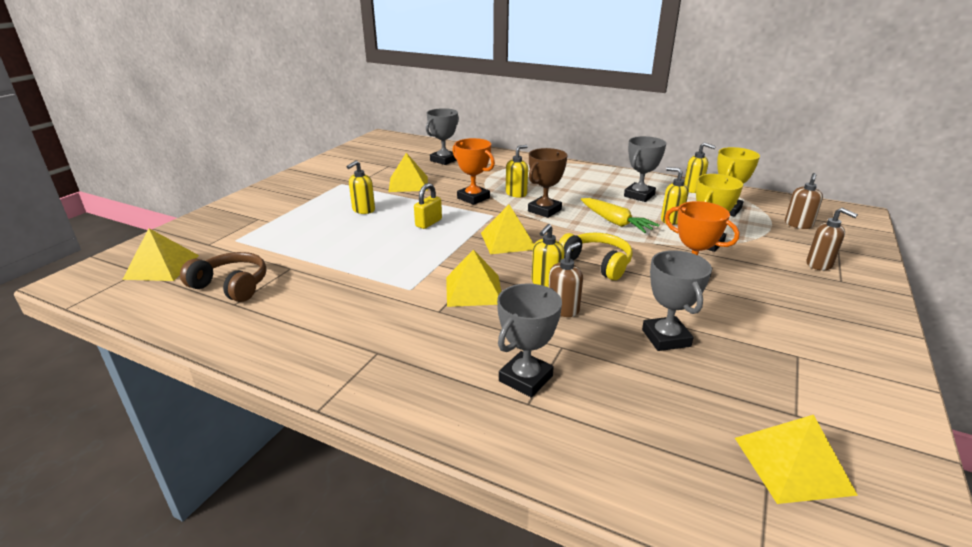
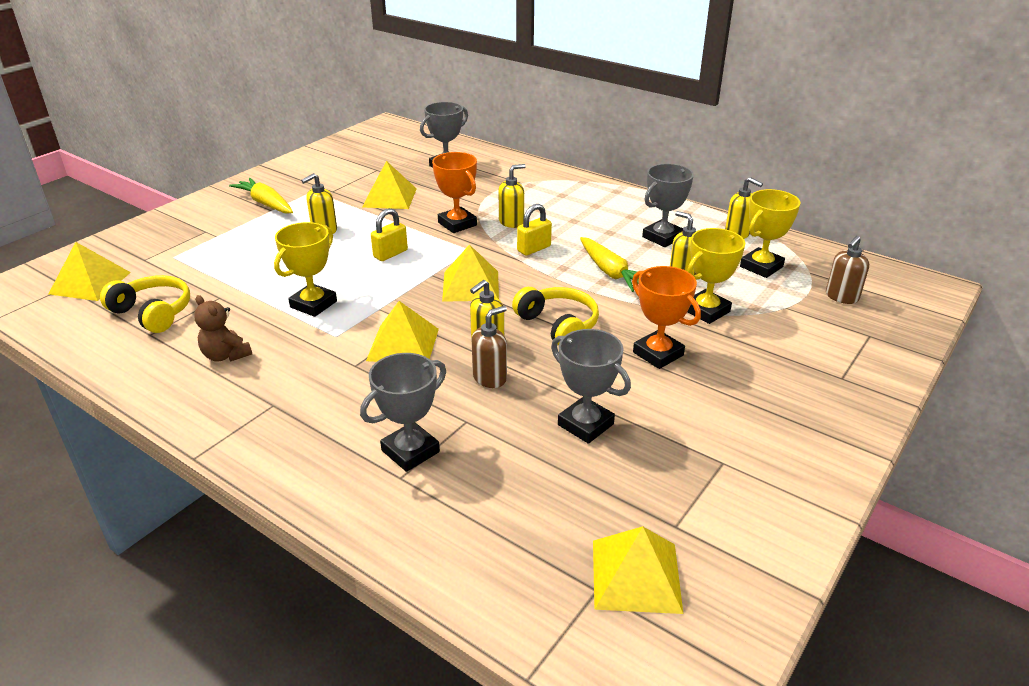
camera: 10 degrees right, 5 degrees up
brown headphones [180,252,267,302] -> yellow headphones [100,275,190,333]
brown trophy [528,148,567,218] -> yellow padlock [517,204,552,256]
grey trophy [642,250,712,351] -> grey trophy turned 45 degrees counterclockwise [551,329,631,444]
brown soap dispenser [806,208,858,270] -> none
none -> brown teddy bear [194,295,252,362]
none -> yellow carrot [229,178,293,214]
none -> yellow trophy [274,222,337,317]

